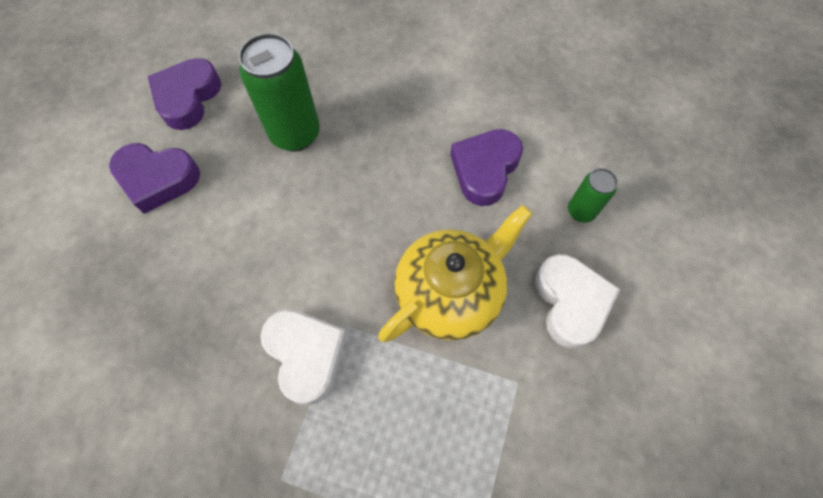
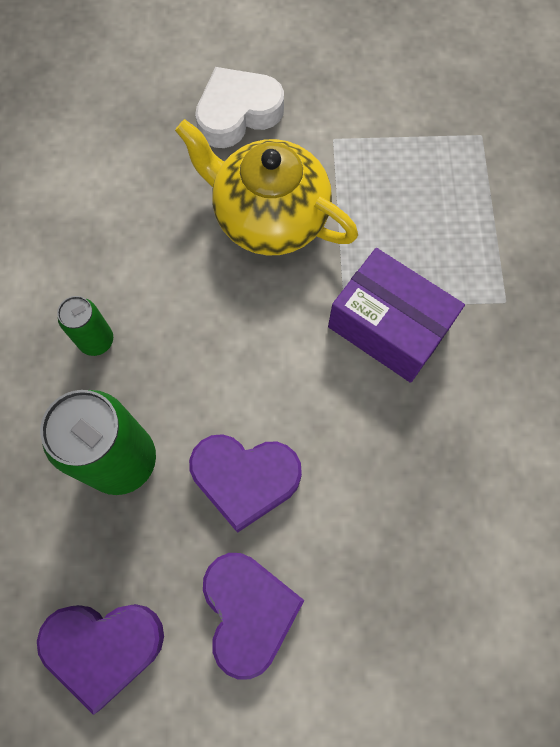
camera: 110 degrees left, 5 degrees up
white heart [260,309,347,405] -> purple box [328,248,465,383]
purple heart [450,129,523,206] -> purple heart moved to [189,434,302,533]
green can [568,168,618,223] -> green can moved to [57,296,113,356]

